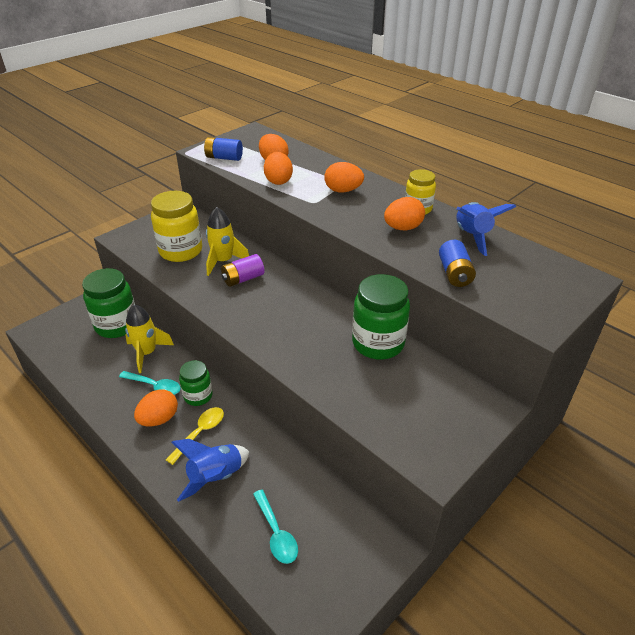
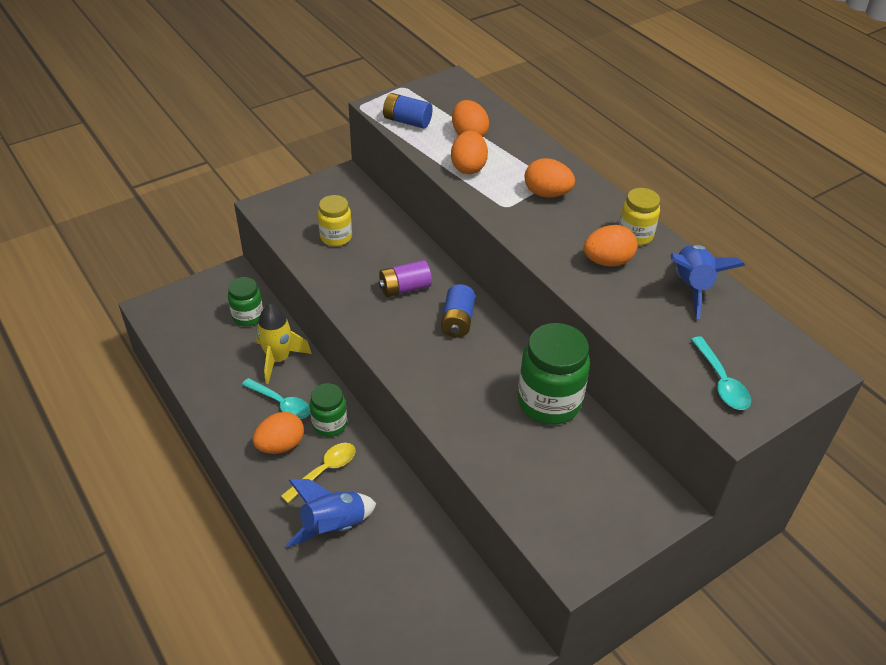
camera: 10 degrees right, 5 degrees up
green jar [82,268,135,338] -> green jar [228,277,263,326], size x0.59
yellow jar [151,191,202,262] -> yellow jar [318,195,352,246], size x0.59
yellow rocket [206,207,249,276] -> none
turquoise spoon [253,490,298,564] -> turquoise spoon moved to [690,336,751,410]
blue battery [439,240,476,287] -> blue battery moved to [441,284,475,338]

